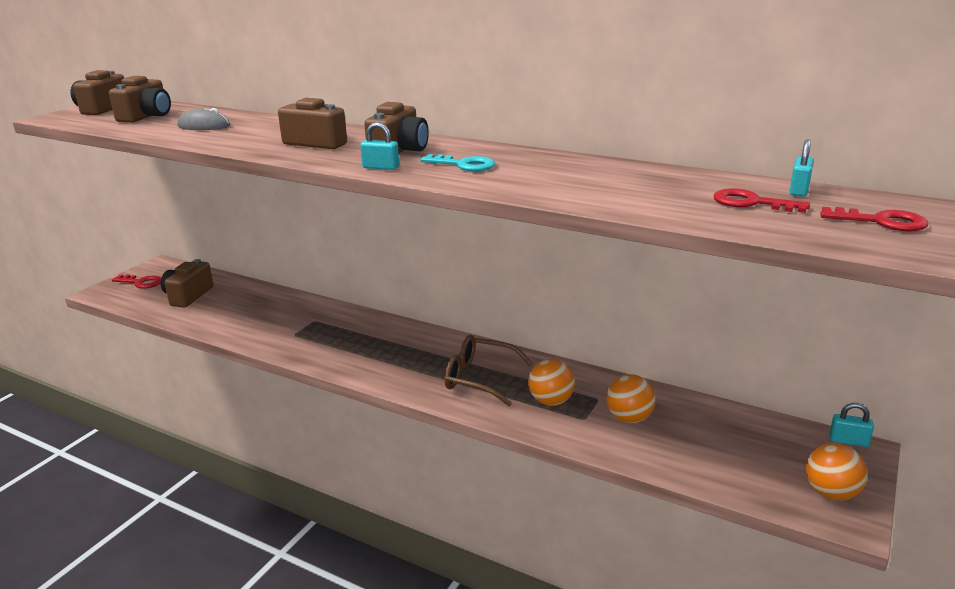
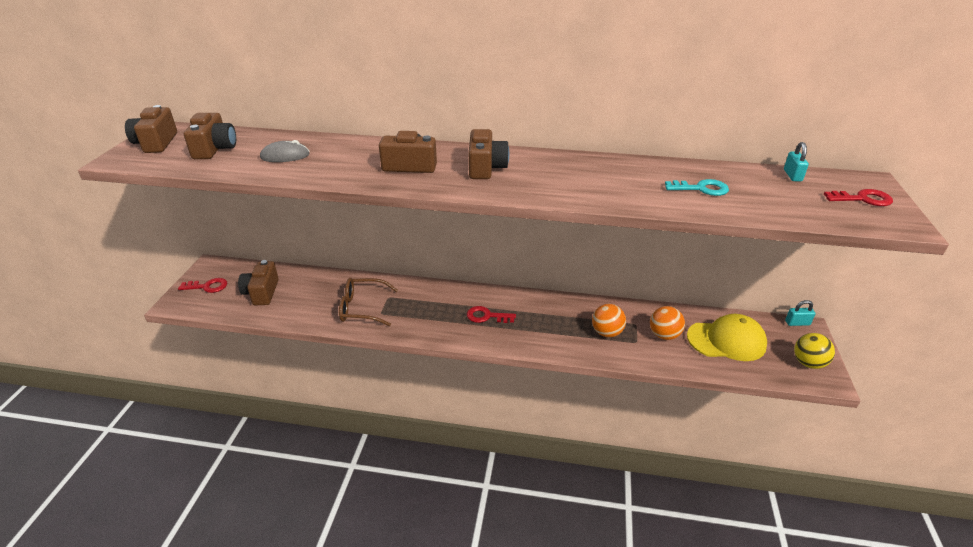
camera: 20 degrees left, 10 degrees up
turquoise padlock [360,122,399,170] -> none
turquoise key [420,154,495,171] -> turquoise key moved to [665,179,729,196]
brown glasses [444,335,533,406] -> brown glasses moved to [339,278,398,326]
red key [714,188,810,213] -> red key moved to [467,306,516,323]
orange ball [806,443,868,500] -> yellow ball [794,333,835,369]
none -> yellow cap [687,314,767,361]

